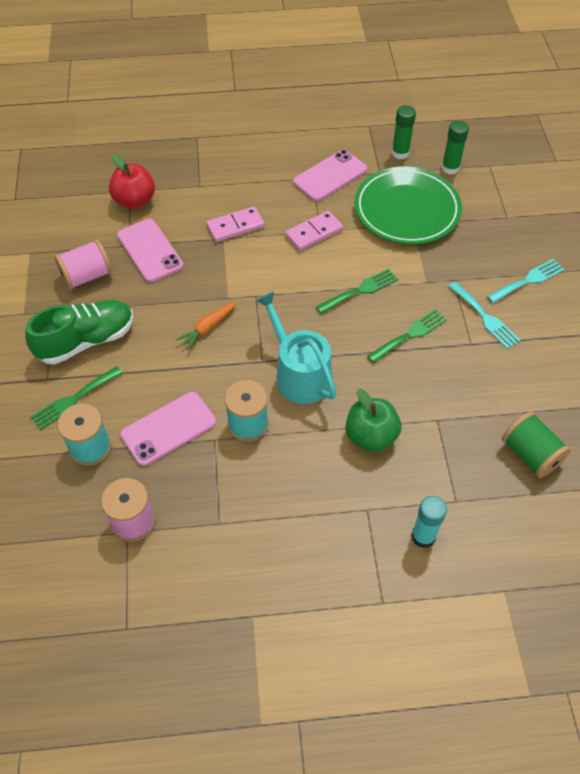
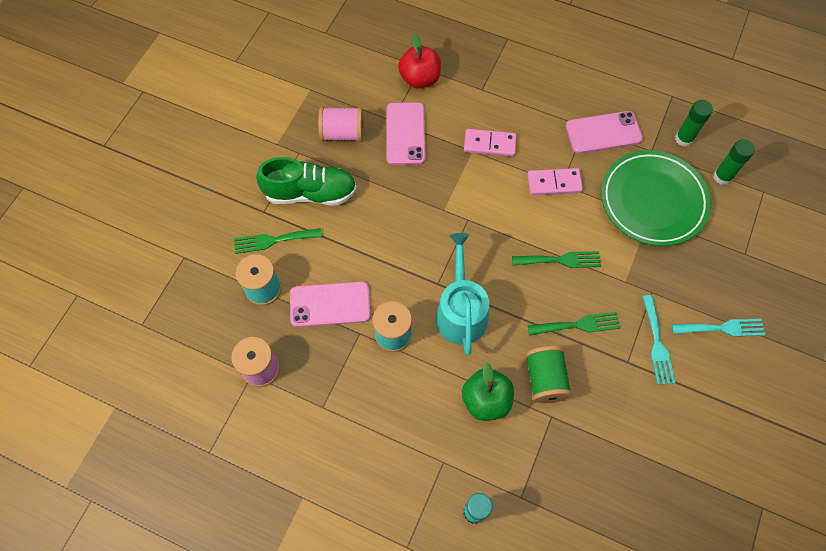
camera: 30 degrees right, 10 degrees up
orange carrot [176,301,236,350] -> none
green spool [502,411,571,478] -> green spool moved to [525,346,572,403]

